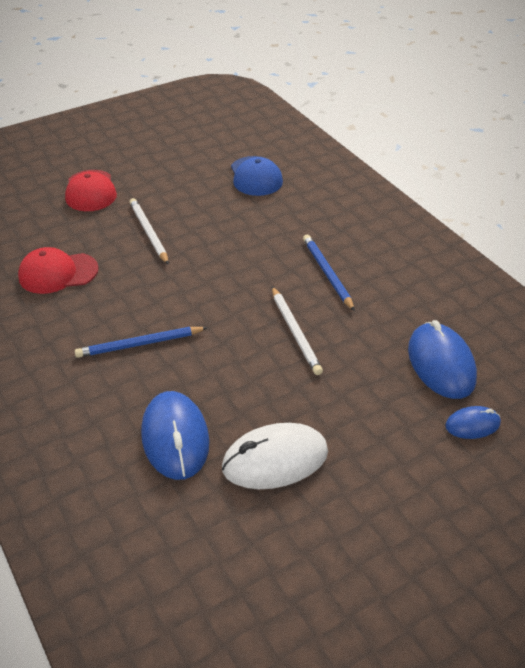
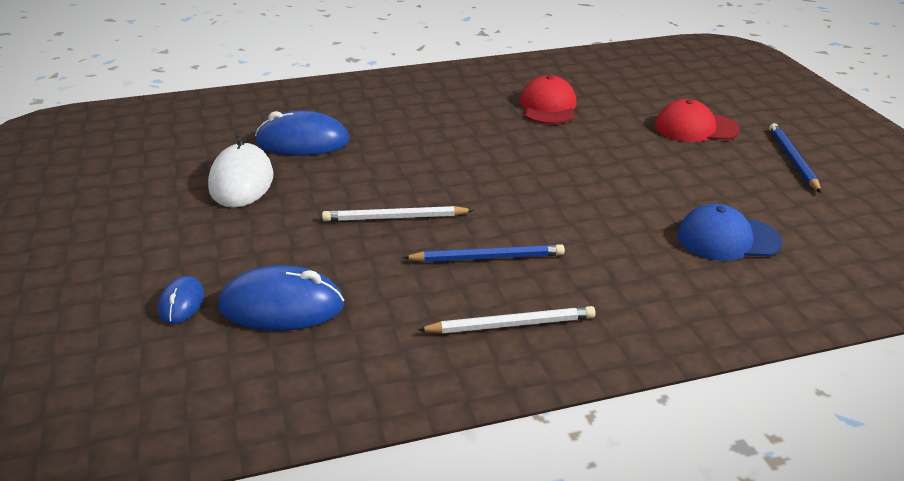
camera: 105 degrees right, 10 degrees down
blue pencil [75,327,208,358] -> blue pencil moved to [769,123,821,193]
white pencil [129,198,169,265] -> white pencil moved to [418,306,596,333]

